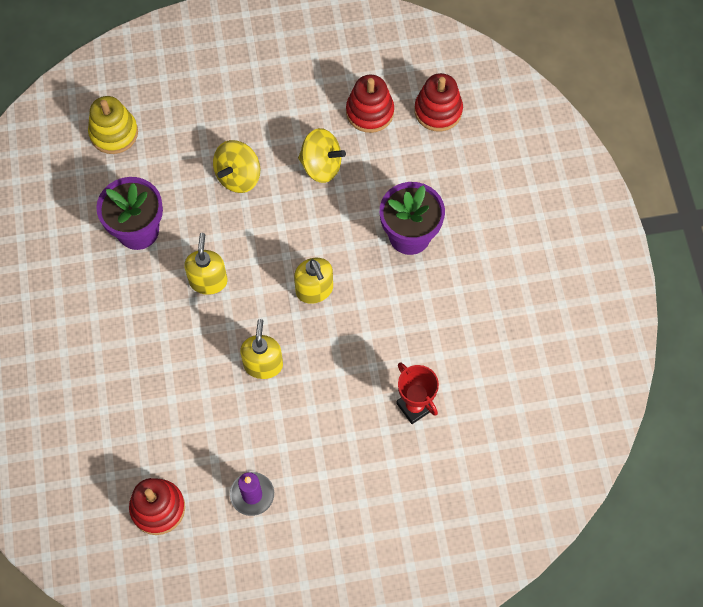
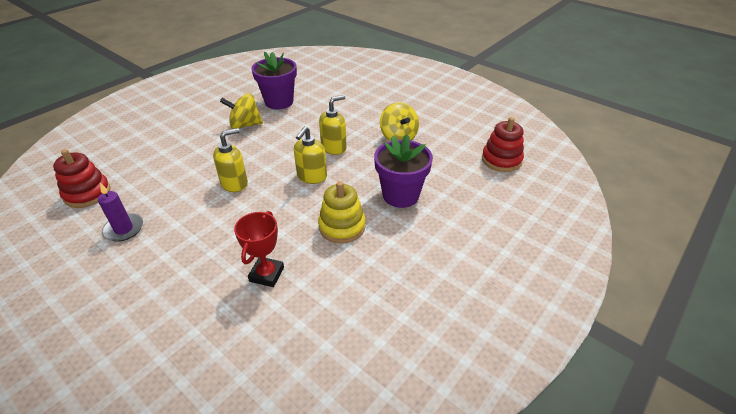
camera: 50 degrees right, 25 degrees down
yellow stacking toy [88,96,138,154] -> yellow stacking toy moved to [318,181,366,244]
yellow soap dispenser [184,233,228,295] -> yellow soap dispenser moved to [319,95,347,155]
yellow spinning top [213,140,260,193] -> yellow spinning top moved to [220,93,263,129]
red stacking toy [346,75,394,133] -> none

